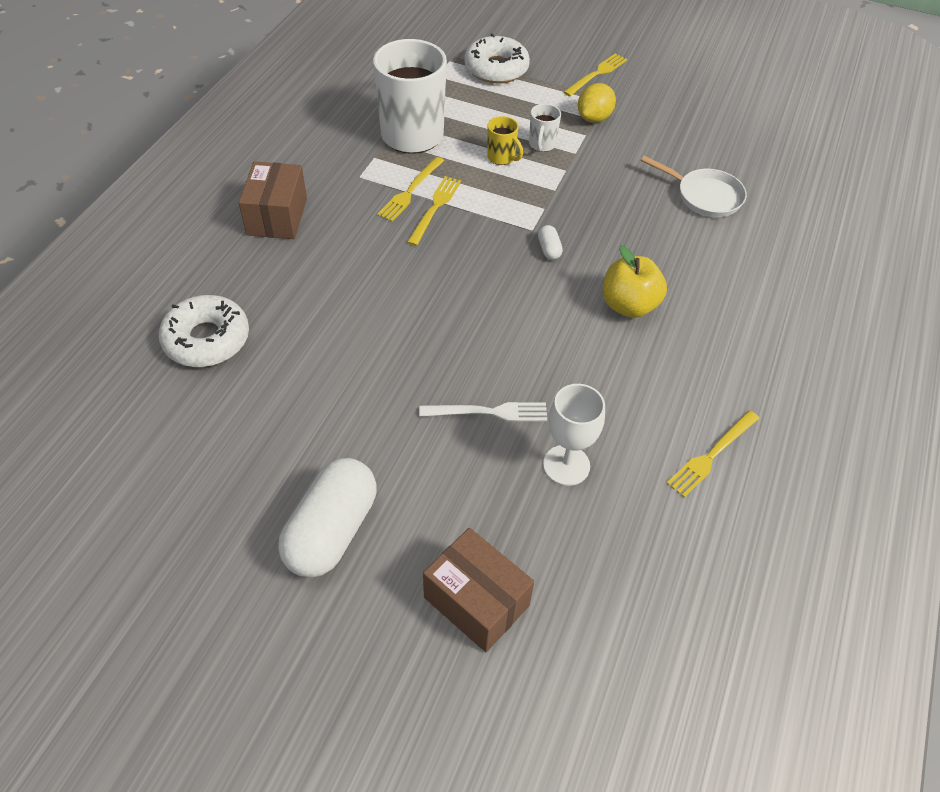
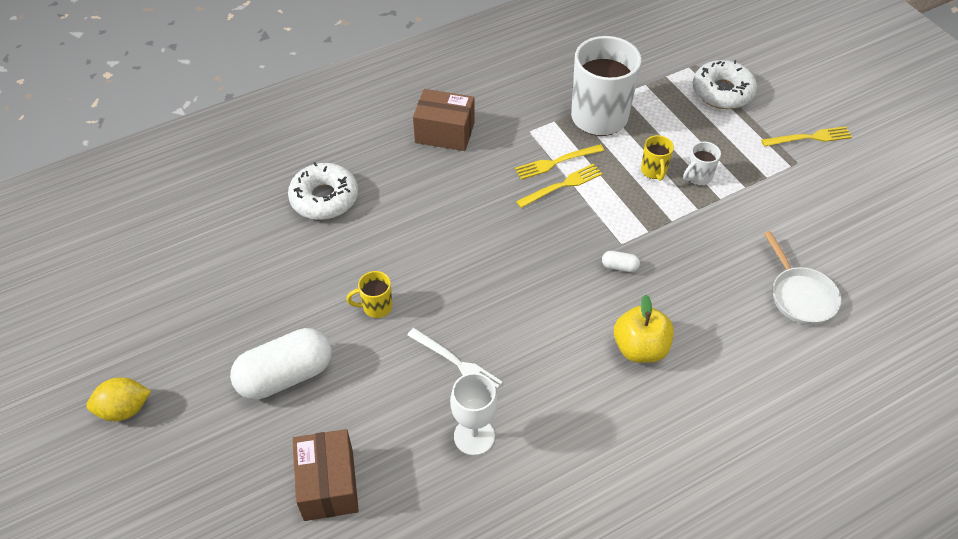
camera: 40 degrees right, 0 degrees up
brown box [239,161,307,239] -> brown box turned 60 degrees clockwise [413,89,475,151]
white capsule [538,225,563,260] -> white capsule turned 75 degrees clockwise [602,251,640,272]
yellow lemon [578,83,616,123] -> yellow lemon moved to [86,377,151,421]
yellow fork [666,410,760,498] -> none
none -> yellow mug [346,271,392,318]

